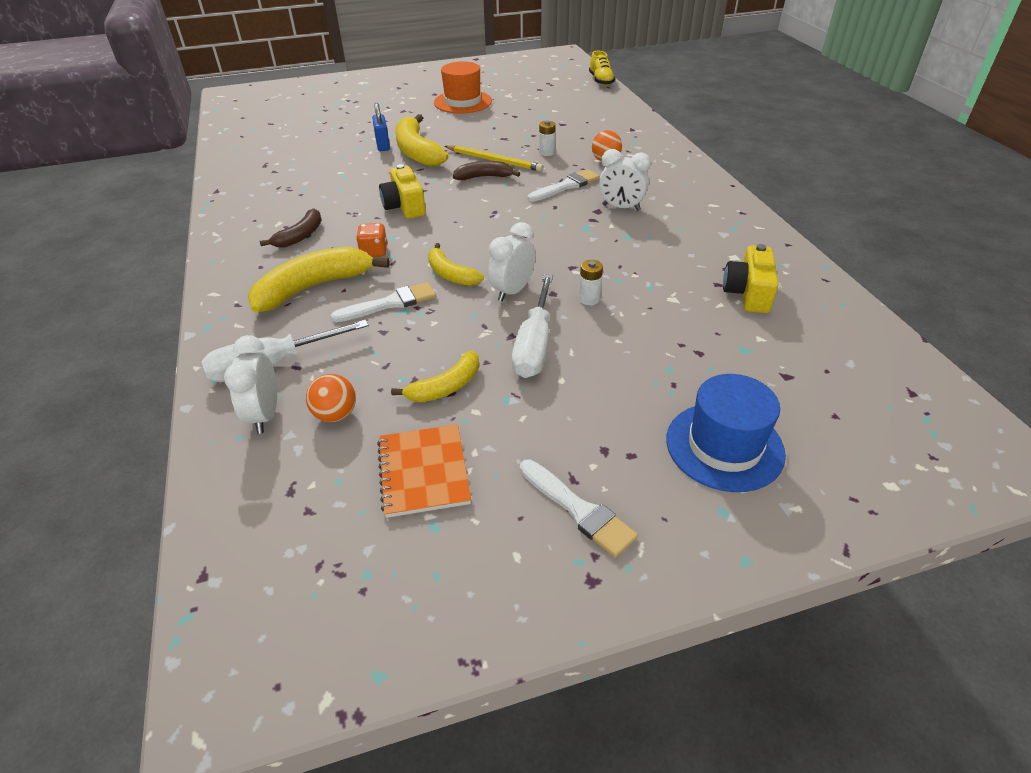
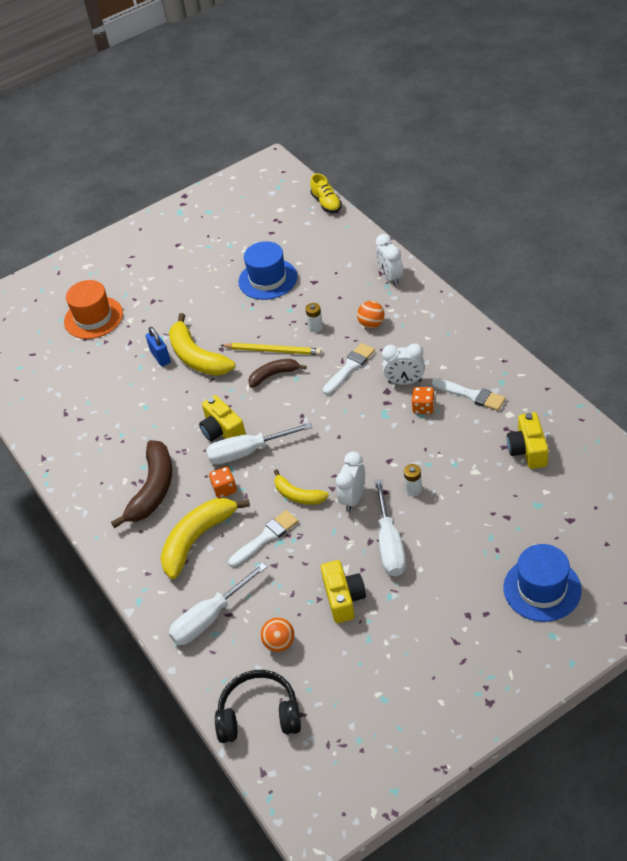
camera: 10 degrees left, 5 degrees up
white clock [224,335,277,434] -> white clock moved to [376,234,403,286]
brown banana [260,208,322,248] -> brown banana [111,440,172,528], size x1.71
orange notebook [377,424,471,518] -> none
yellow banana [391,350,479,402] -> yellow camera [321,560,366,623]
orange hat [434,61,492,114] -> orange hat moved to [64,280,123,339]
white brush [520,459,638,558] -> white brush moved to [432,378,506,411]
none -> white screwdriver [206,422,313,465]
none -> black headphones [215,670,301,743]
none -> blue hat [238,241,297,300]
none -> orange dice [412,387,435,414]

